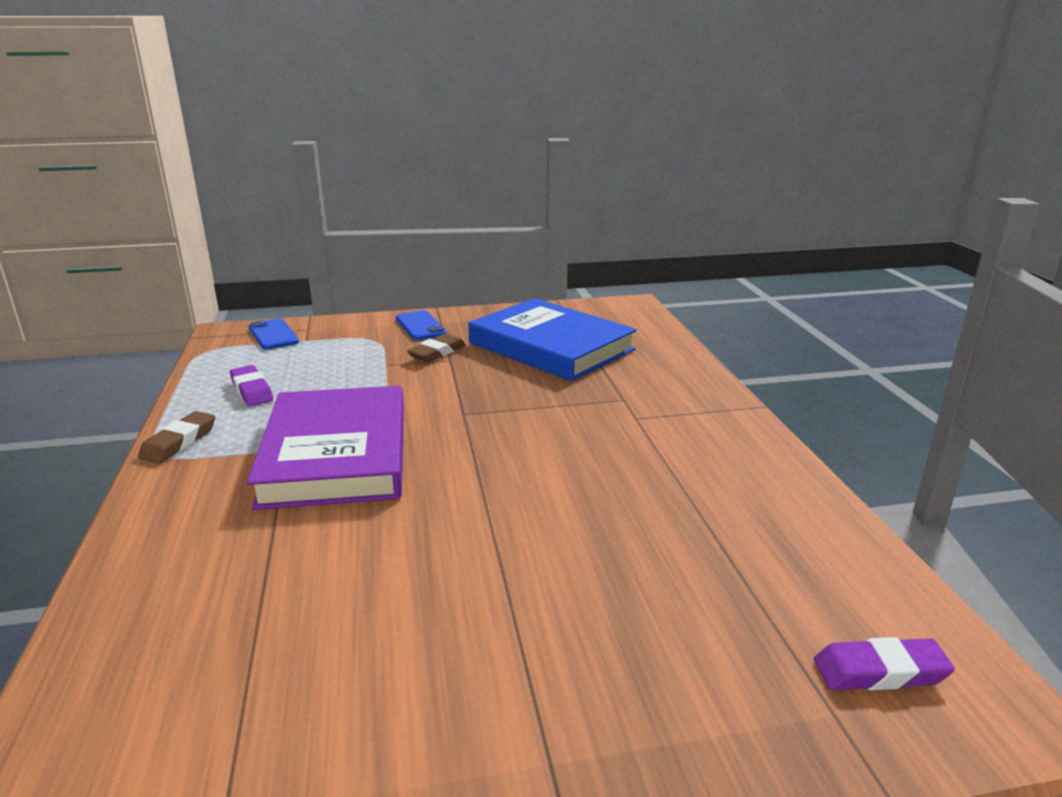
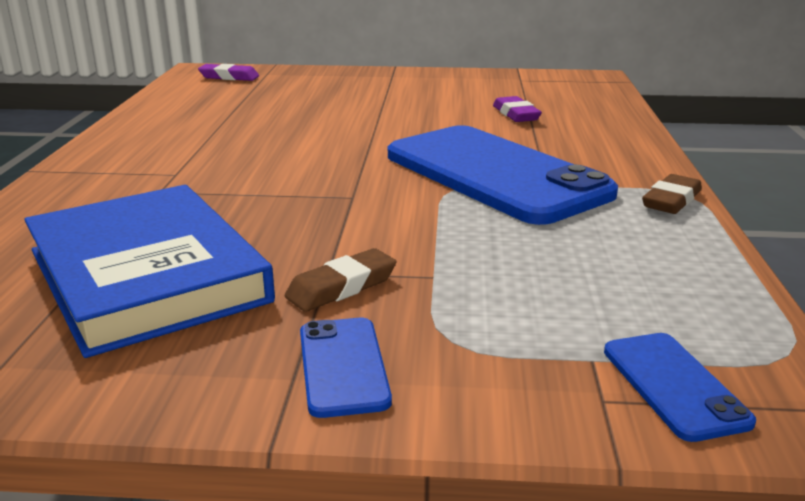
camera: 165 degrees left, 0 degrees up
purple eraser [230,365,273,406] -> purple eraser moved to [493,96,542,122]
purple book [247,386,404,510] -> blue phone [388,125,618,225]

